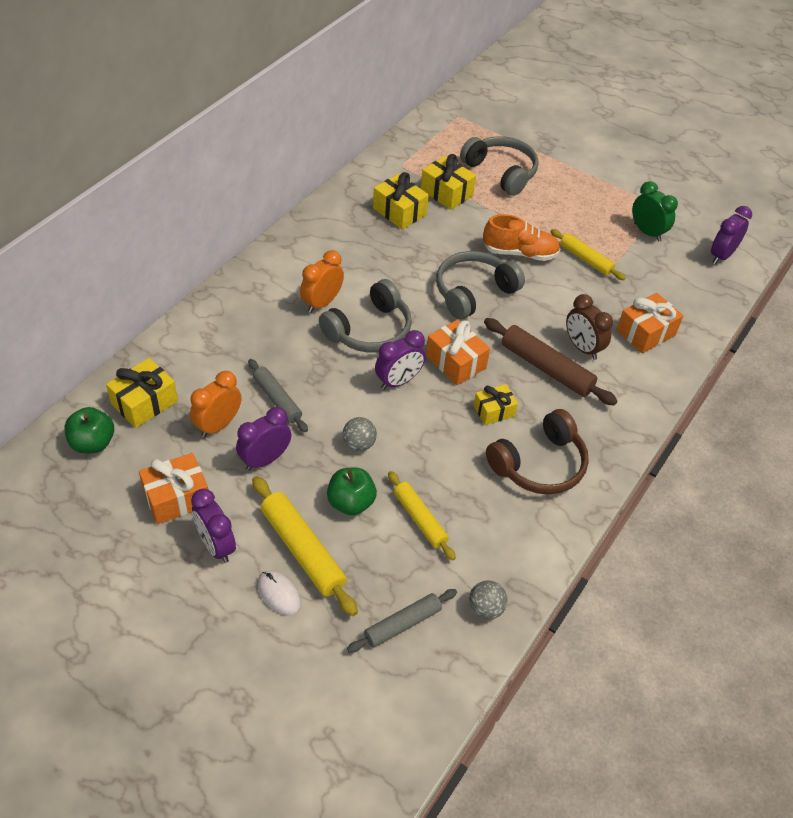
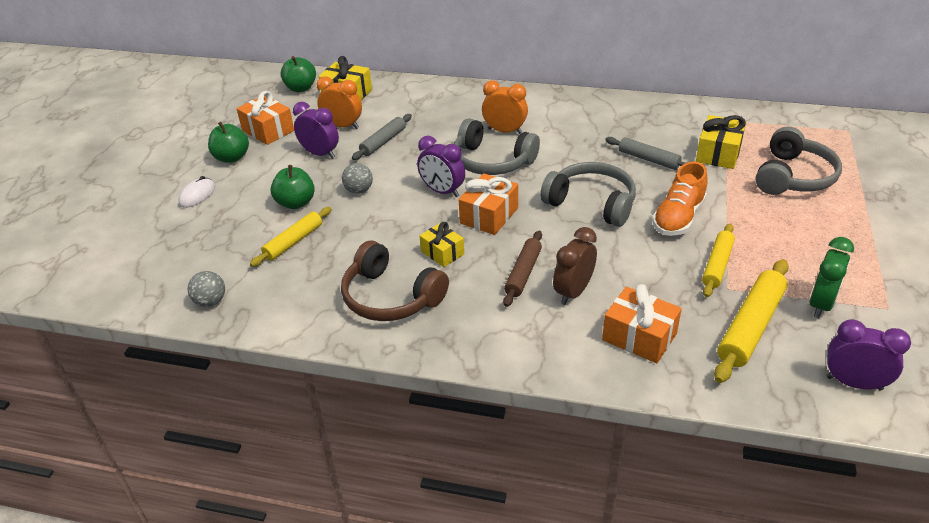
camera: 75 degrees right, 10 degrees down
purple clock [191,489,236,563] -> green apple [208,122,249,163]
yellow rolling pin [252,476,358,616] -> yellow rolling pin moved to [714,259,789,383]
grey rolling pin [347,589,457,653] -> grey rolling pin moved to [605,137,688,170]
yellow gift [373,172,429,229] -> none
orange shoe [483,214,561,261] -> orange shoe turned 45 degrees clockwise [652,162,707,236]
brown rolling pin [484,318,617,406] -> brown rolling pin [503,231,542,307], size x0.65

